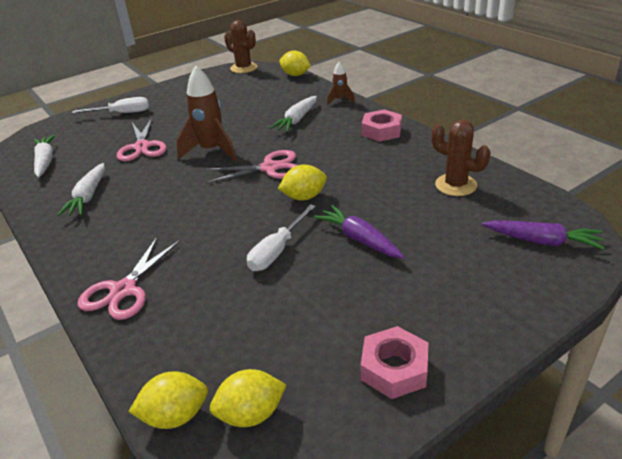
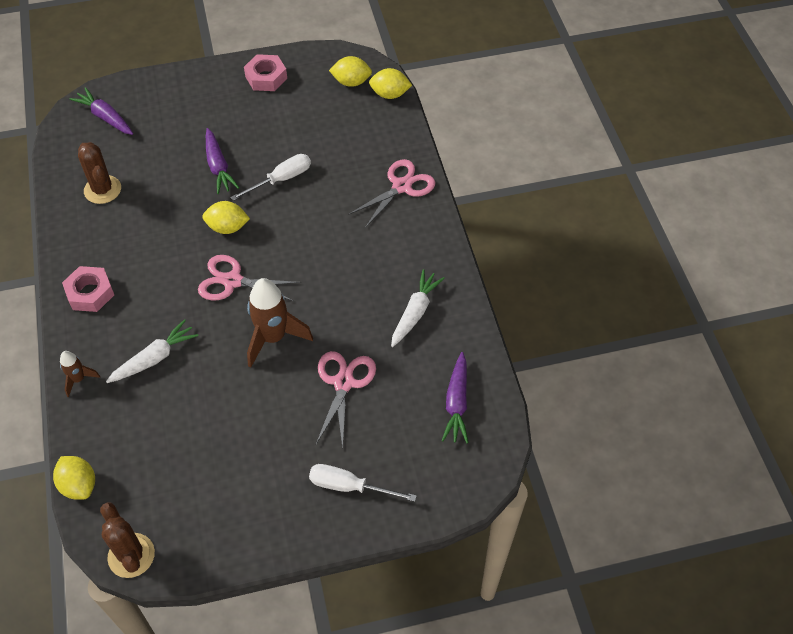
camera: 160 degrees left, 20 degrees up
white carrot [34,135,55,178] -> purple carrot [442,352,469,443]

